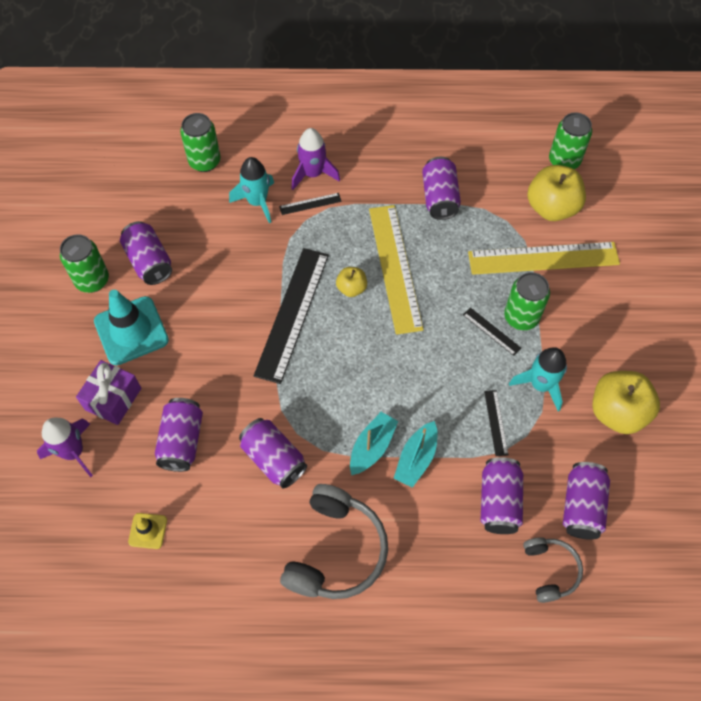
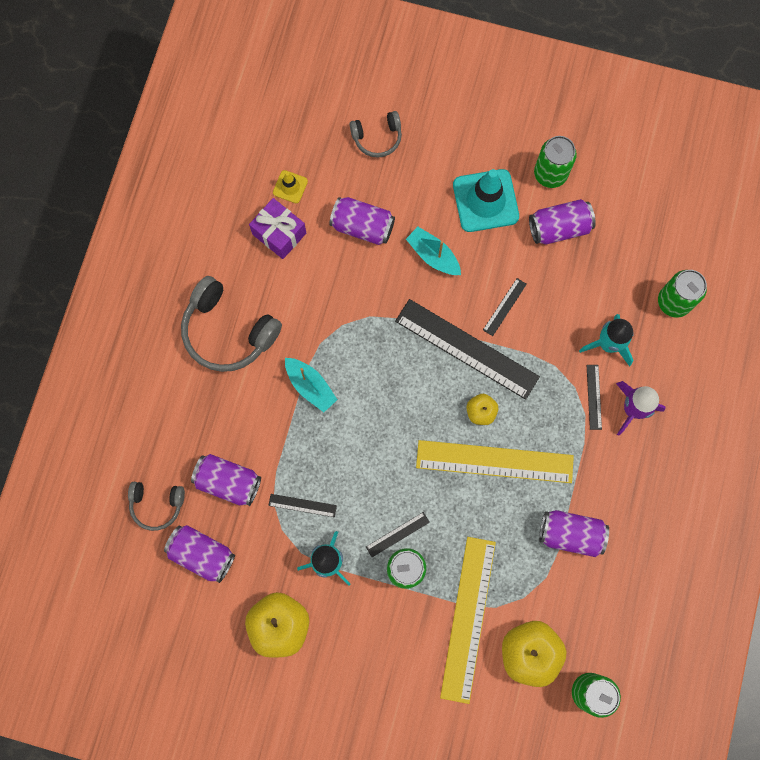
camera: 105 degrees right, 15 degrees up
purple rocket [37,418,93,477] -> grey headphones [350,111,402,158]
purple gift [76,360,141,425] -> purple gift moved to [249,198,306,259]
purple can [239,418,307,488] -> none
turquoise boat [394,421,438,488] -> turquoise boat moved to [406,227,461,275]
none -> black ruler [483,278,527,336]

